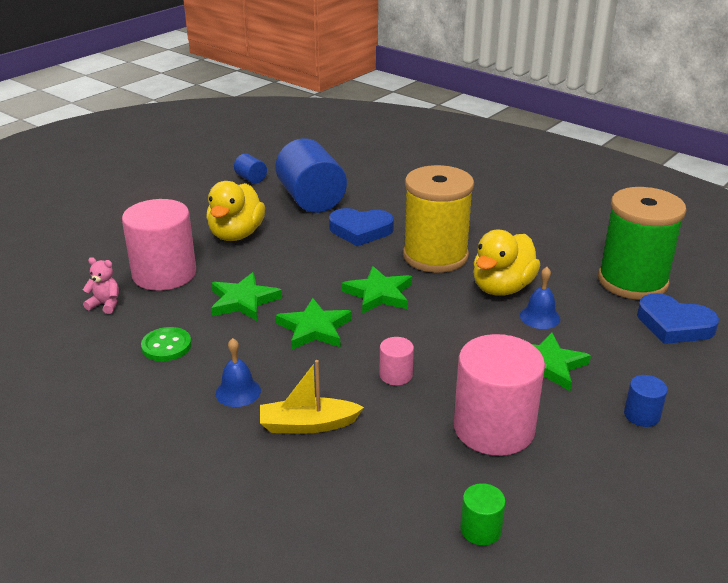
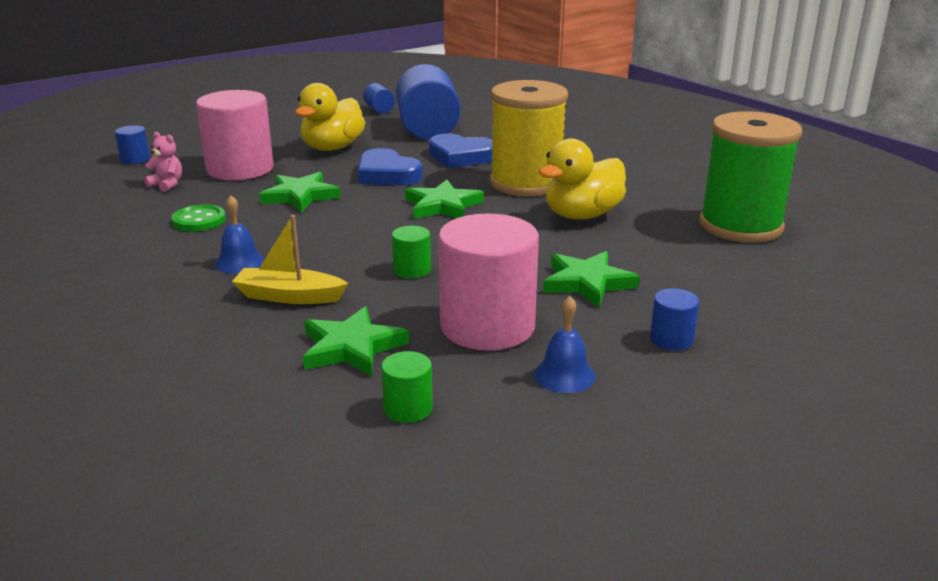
camera: 15 degrees right, 5 degrees down
green star [276,298,352,350] -> green star moved to [303,306,409,376]
pink cylinder [379,337,414,385] -> green cylinder [392,226,431,278]
blue bell [520,267,560,329] -> blue bell moved to [534,296,595,393]
blue heart [637,293,719,344] -> blue heart moved to [358,148,423,186]
none -> blue cylinder [115,125,150,164]

